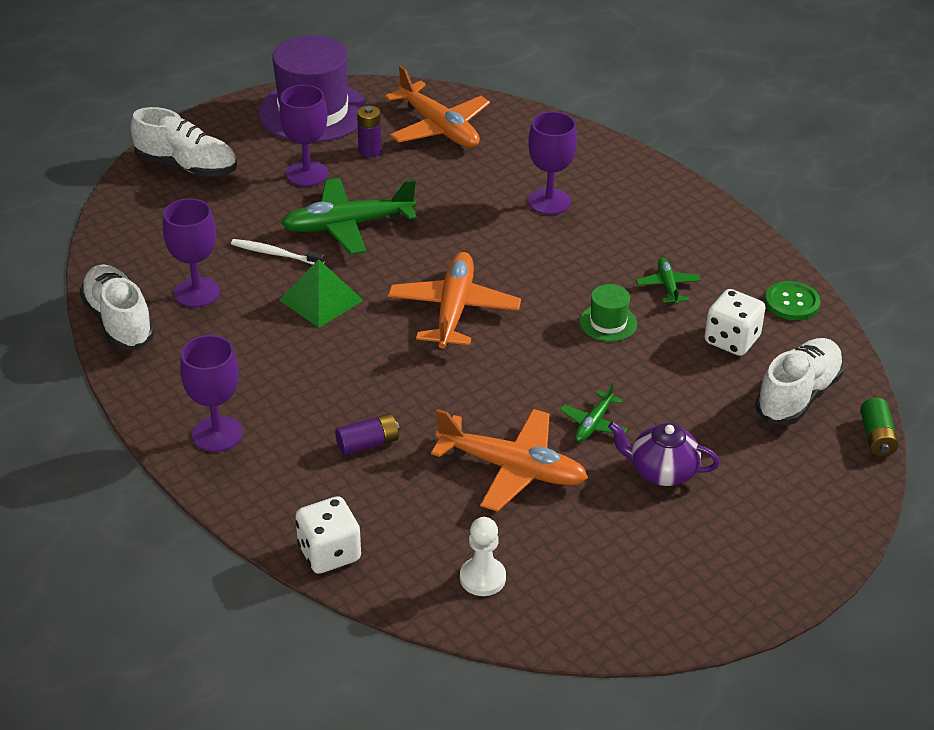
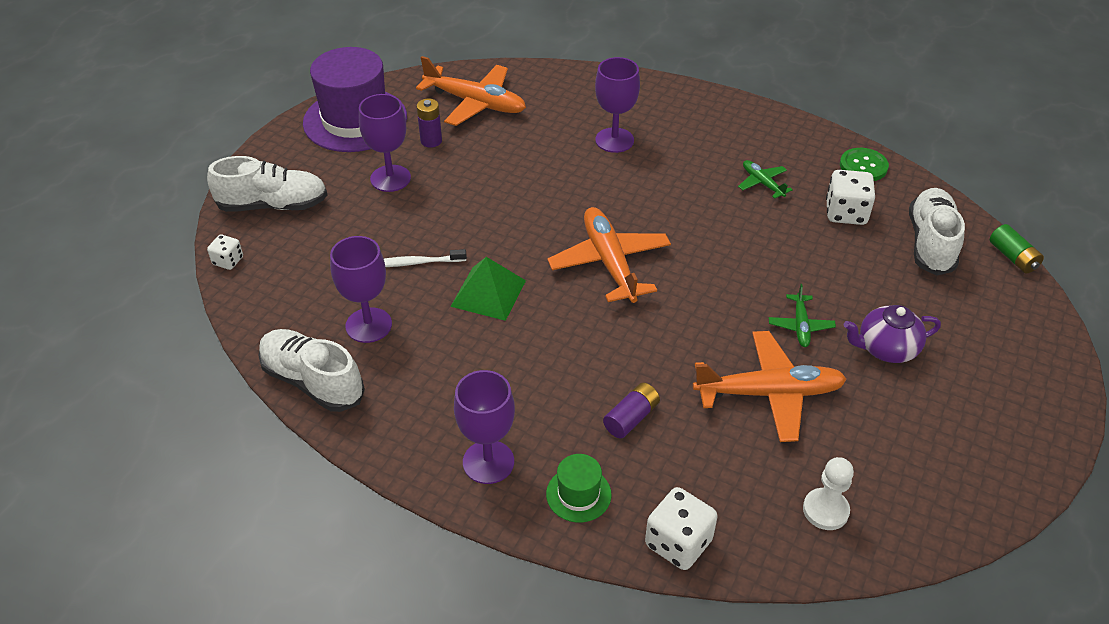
camera: 25 degrees left, 5 degrees up
green plane [281,178,417,255] -> none
green hat [580,284,637,342] -> green hat moved to [546,454,612,523]
none -> white dice [207,235,243,270]

